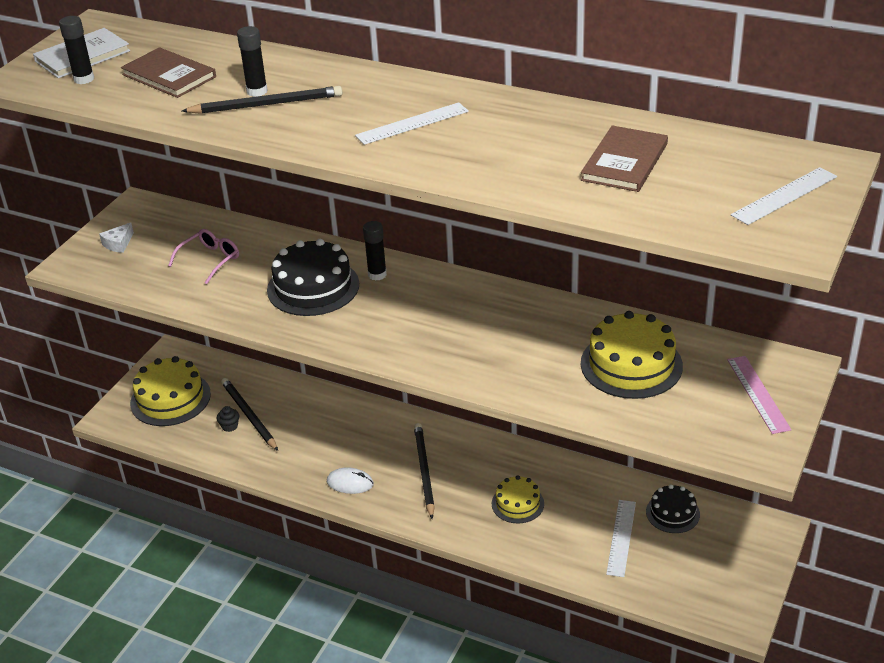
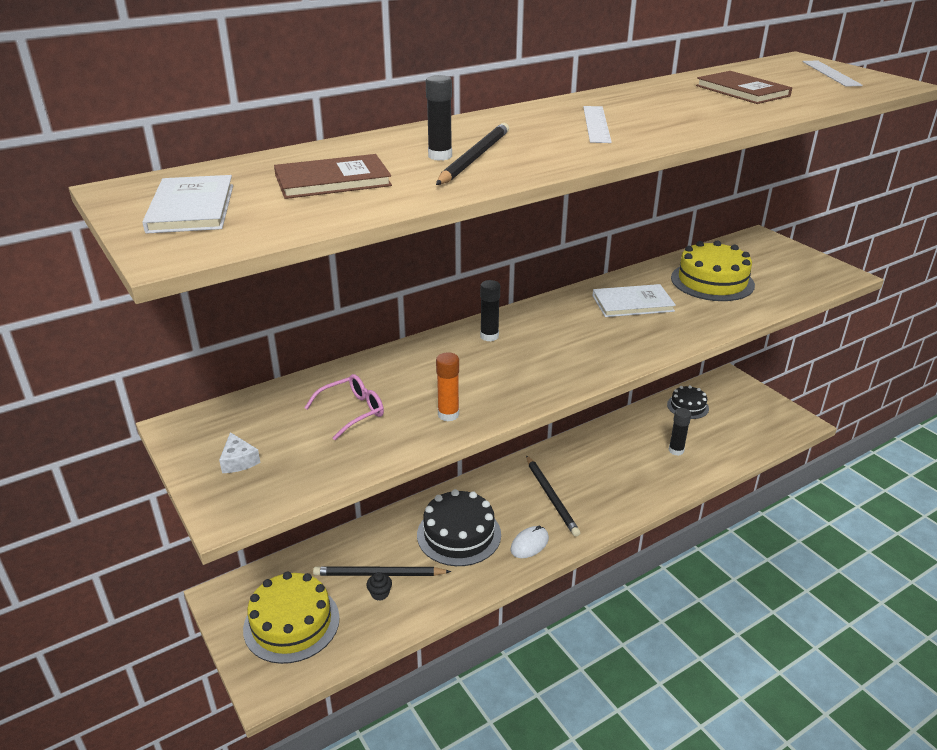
camera: 60 degrees left, 5 degrees down
black glue stick [59,16,94,84] -> black glue stick moved to [669,408,691,456]
pink glasses [168,229,239,284] -> pink glasses turned 75 degrees clockwise [304,374,384,440]
black cake [267,239,359,316] -> black cake moved to [417,489,501,566]
black pencil [414,423,435,519] -> black pencil turned 135 degrees counterclockwise [526,455,580,537]
yellow cake [492,475,544,524] -> none
white ruler [606,500,636,577] -> none
pink ruler [727,356,791,434] -> none
none -> orange glue stick [436,352,459,421]
none -> white book [592,284,676,317]

